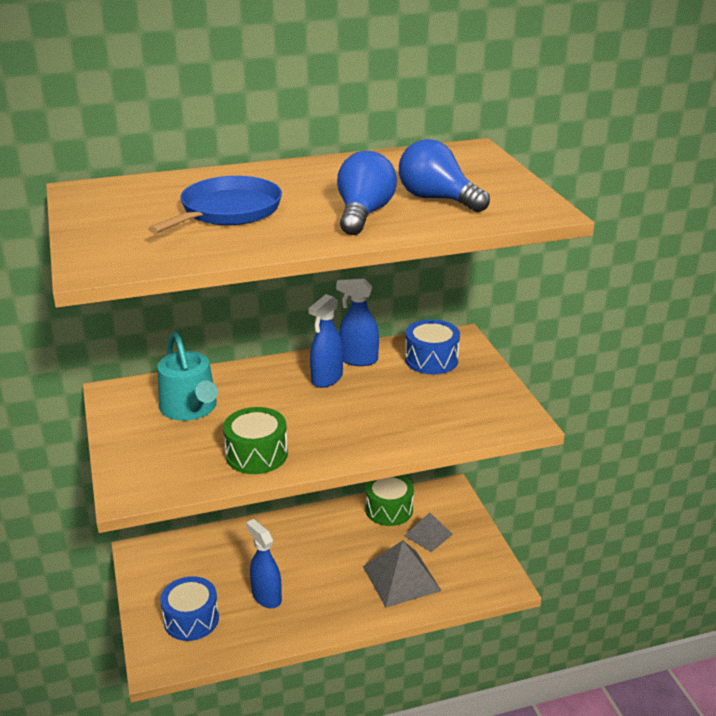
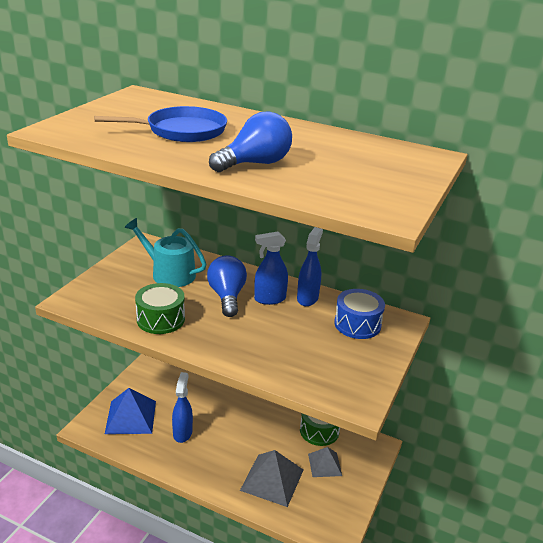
camera: 40 degrees right, 0 degrees up
turquoise watering can [157,332,218,421] -> turquoise watering can turned 105 degrees clockwise [125,218,206,287]
blue drum [160,576,219,641] -> blue pyramid [105,388,156,434]
blue spray bottle [336,279,379,366] -> blue spray bottle turned 60 degrees clockwise [297,227,323,306]
blue light bulb [399,139,490,212] -> blue light bulb moved to [207,255,247,317]

